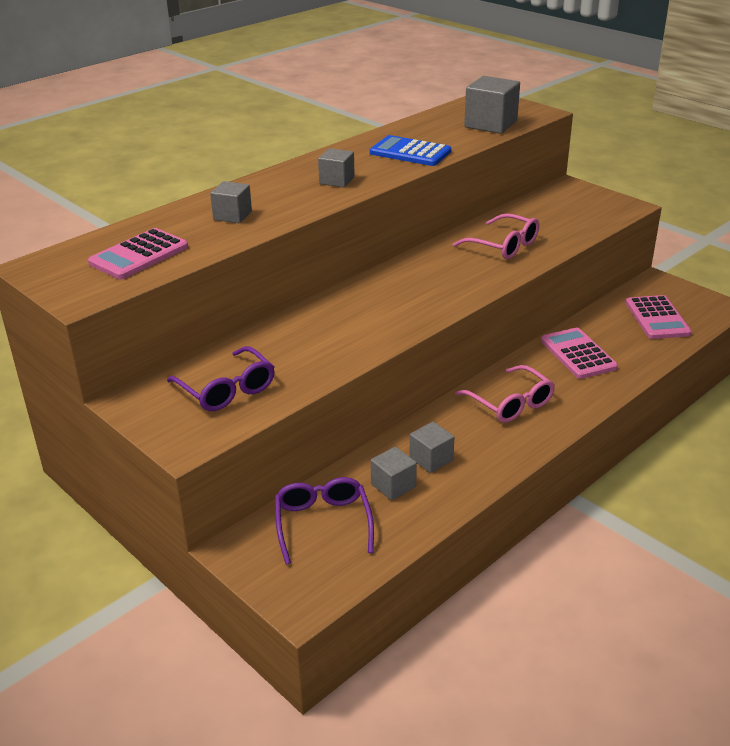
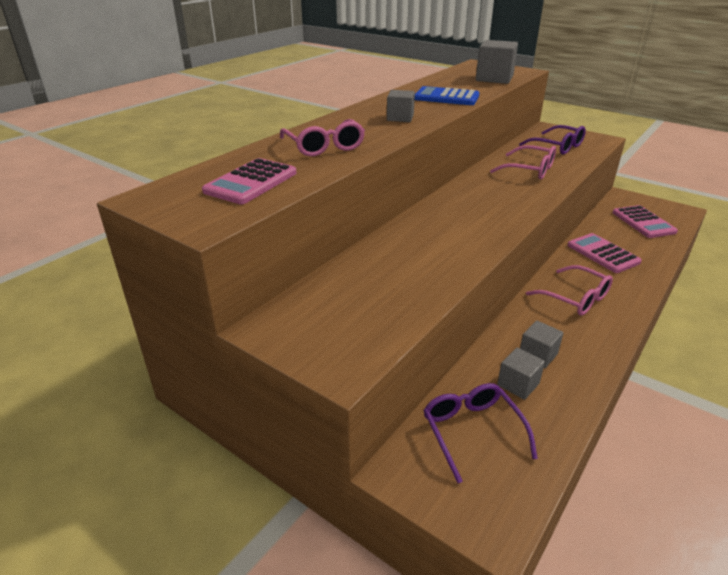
camera: 10 degrees left, 0 degrees up
purple glasses [167,346,275,411] -> purple glasses moved to [519,125,586,154]
grey cube [210,181,252,223] -> pink glasses [280,119,365,156]

